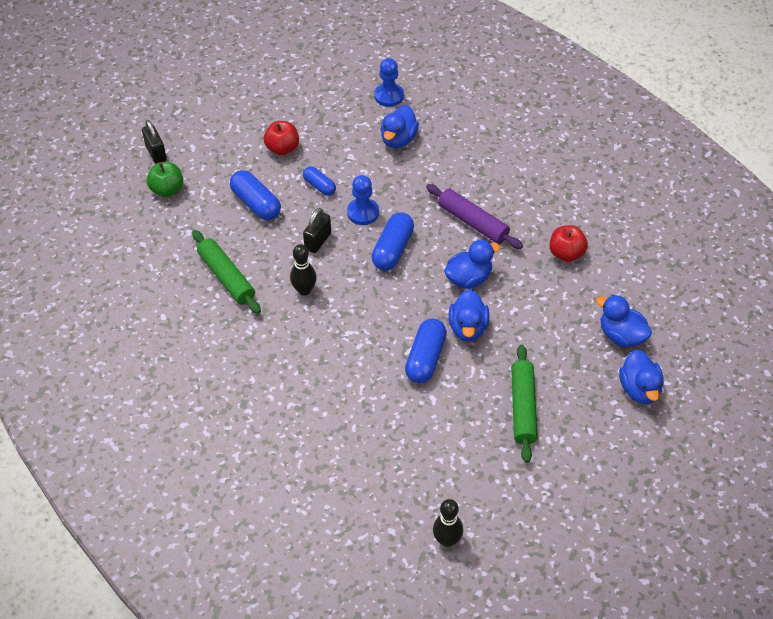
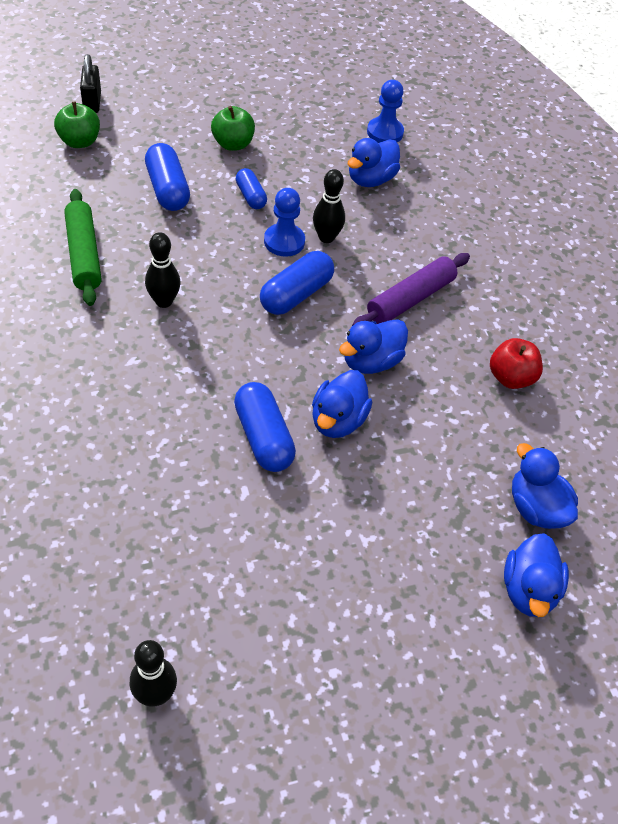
camera: 15 degrees right, 0 degrees up
red apple [264,121,299,155] -> green apple [211,106,255,151]
black padlock [303,208,331,253] -> none
blue capsule [405,318,447,383] -> blue capsule turned 60 degrees counterclockwise [234,382,296,472]
purple rolling pin [426,184,523,249] -> purple rolling pin turned 75 degrees clockwise [352,253,470,326]
blue duck [444,240,500,289] -> blue duck turned 150 degrees clockwise [339,319,408,374]
green rolling pin [511,345,538,463] -> none
none -> black bowling pin [313,169,345,243]

